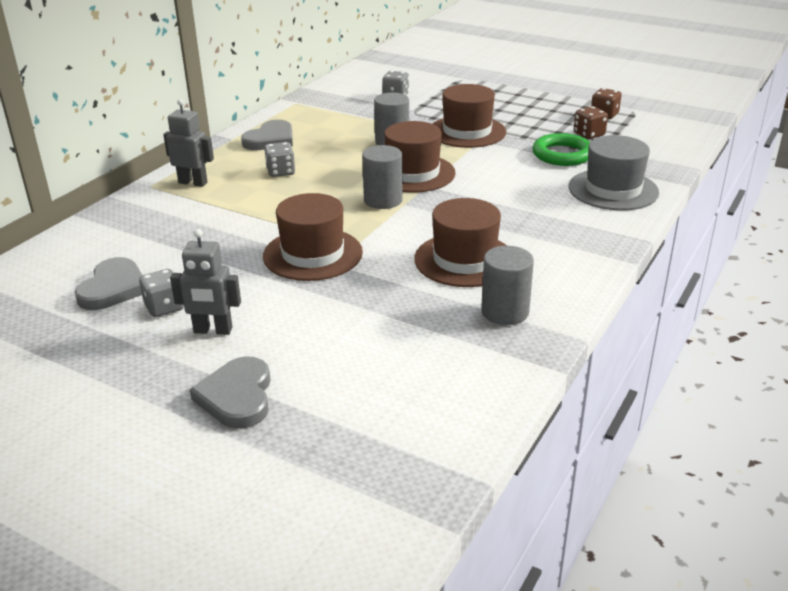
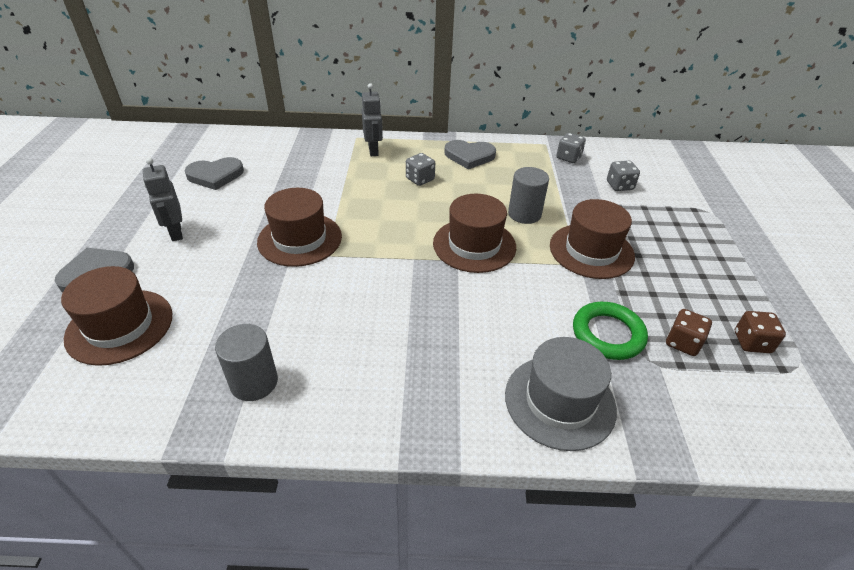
camera: 60 degrees right, 10 degrees up
grey dice [139,269,184,317] -> grey dice moved to [556,133,586,163]
grey cylinder [362,145,403,209] -> none
brown hat [414,198,507,287] -> brown hat moved to [61,266,172,366]

